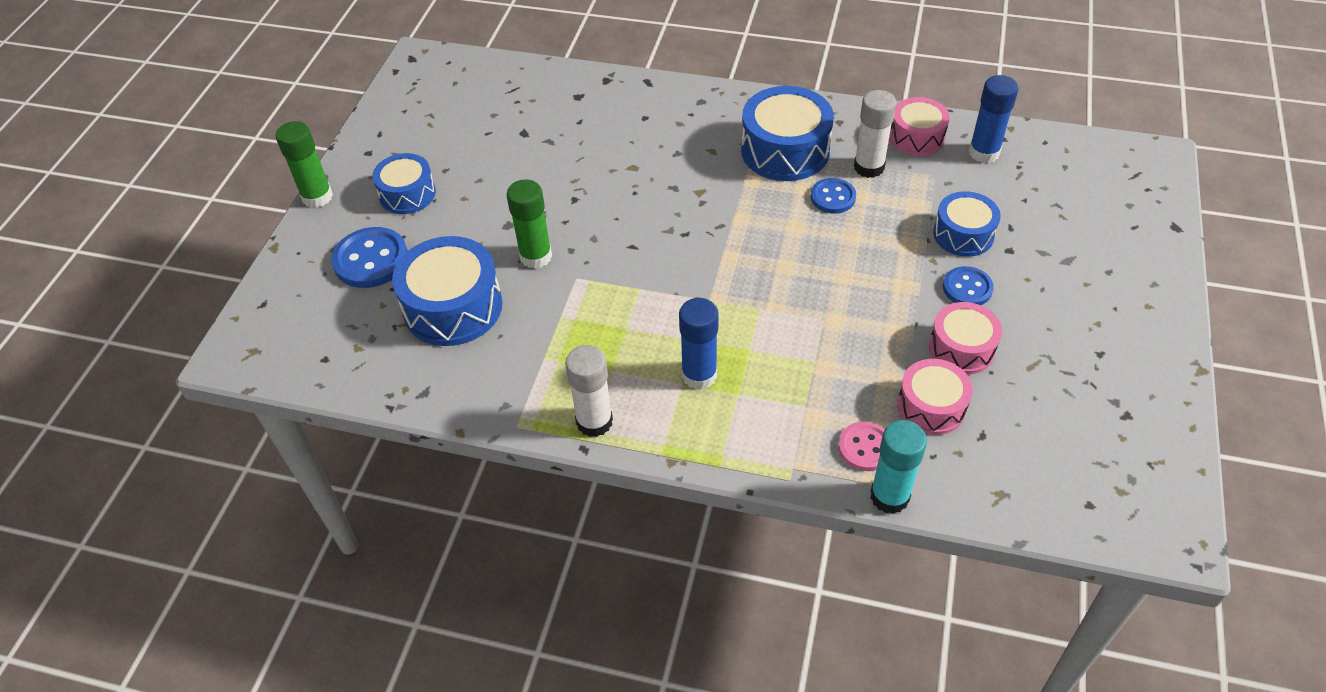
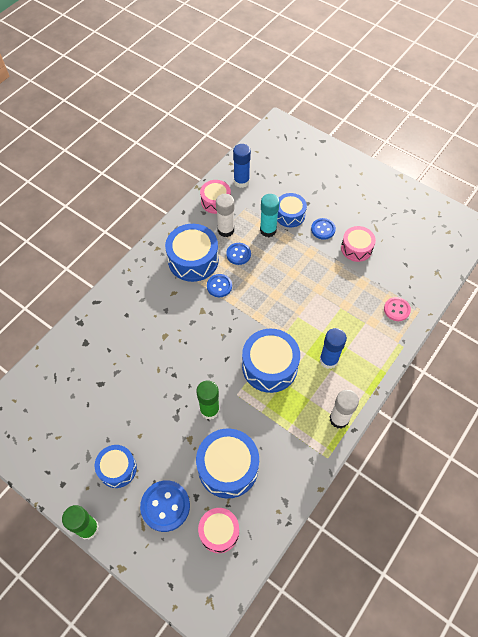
camera: 70 degrees left, 10 degrees up
turquoise glue stick [870,420,927,514] -> turquoise glue stick moved to [260,194,280,237]
pink drum [897,359,973,435] -> pink drum moved to [198,508,239,553]
none -> blue button [207,274,232,297]
none -> blue drum [242,329,300,393]

